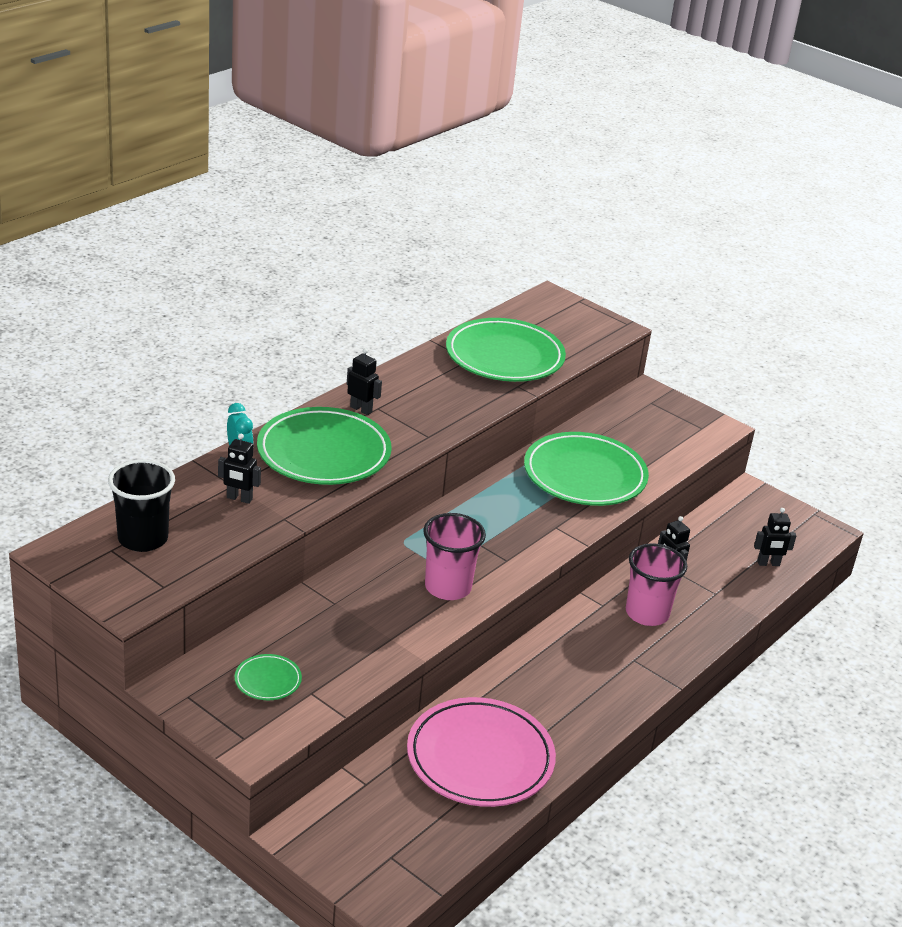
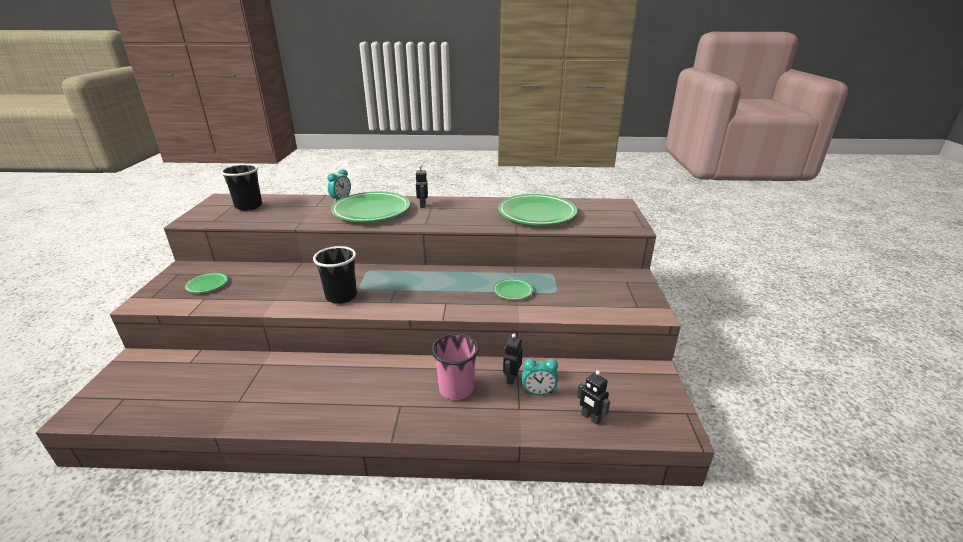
camera: 55 degrees right, 5 degrees down
black robot [218,434,261,504] -> none
pink plate [407,697,556,807] -> none
pink cup [423,513,486,600] -> black cup [313,246,357,304]
green plate [524,432,649,506] -> green plate [493,279,533,300], size x0.44
none -> turquoise clock [522,359,558,395]

